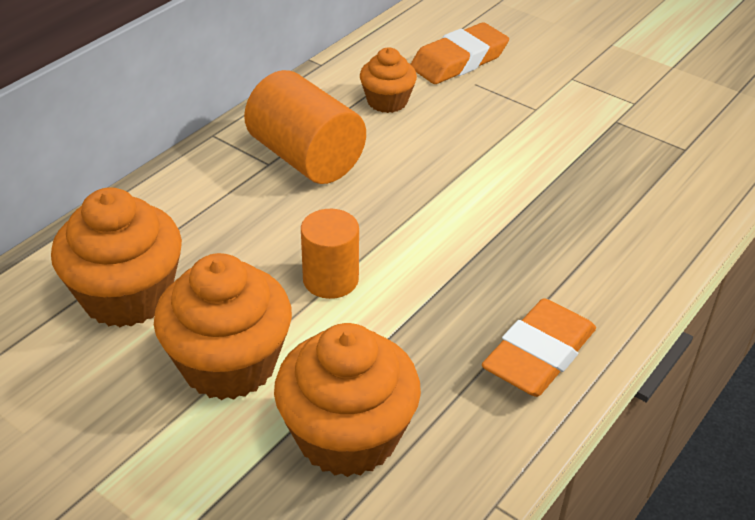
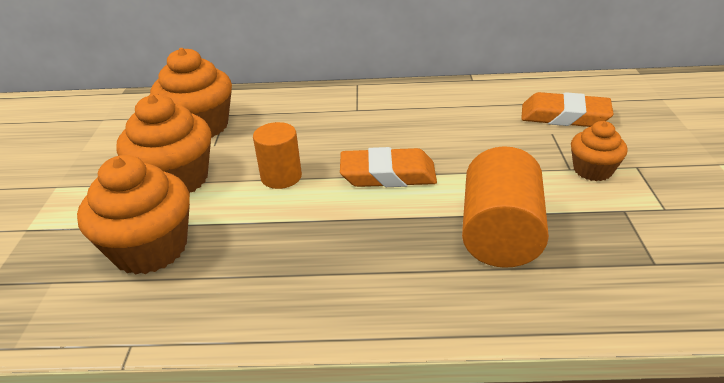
camera: 55 degrees right, 5 degrees down
orange cylinder [244,70,366,184] -> orange cylinder moved to [462,146,549,268]
orange cupcake [360,47,417,113] -> orange cupcake moved to [571,121,628,181]
orange eraser [482,298,596,397] -> orange eraser moved to [340,147,437,187]

